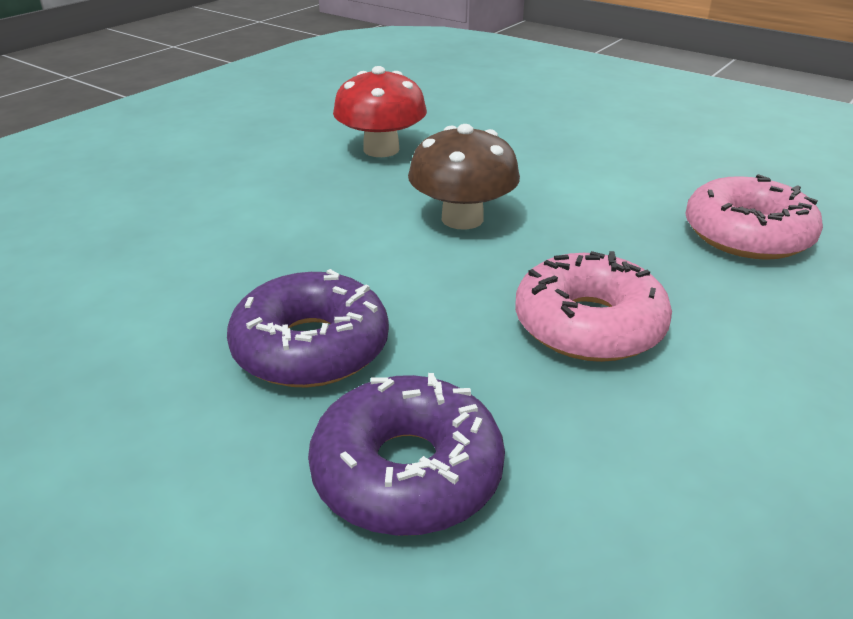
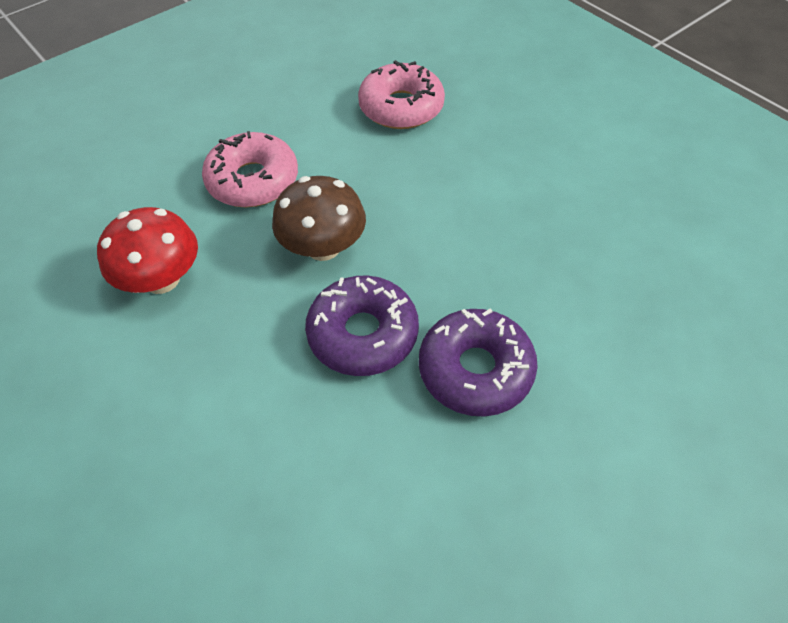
camera: 75 degrees left, 20 degrees up
purple donut [308,373,505,536] -> purple donut moved to [305,275,419,376]
pink donut [515,251,672,362] -> pink donut moved to [202,131,298,208]

